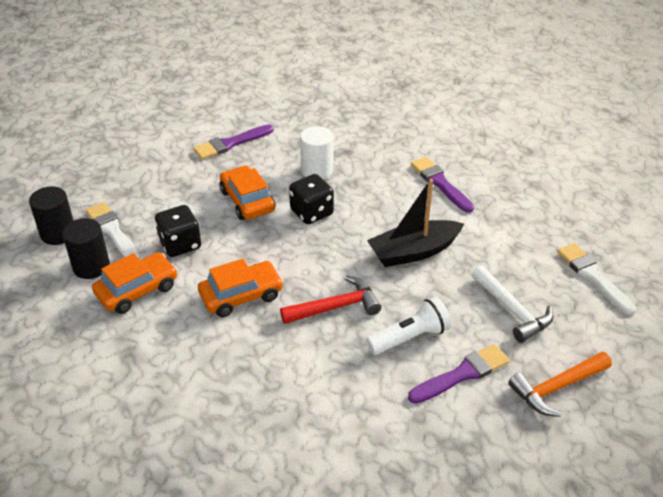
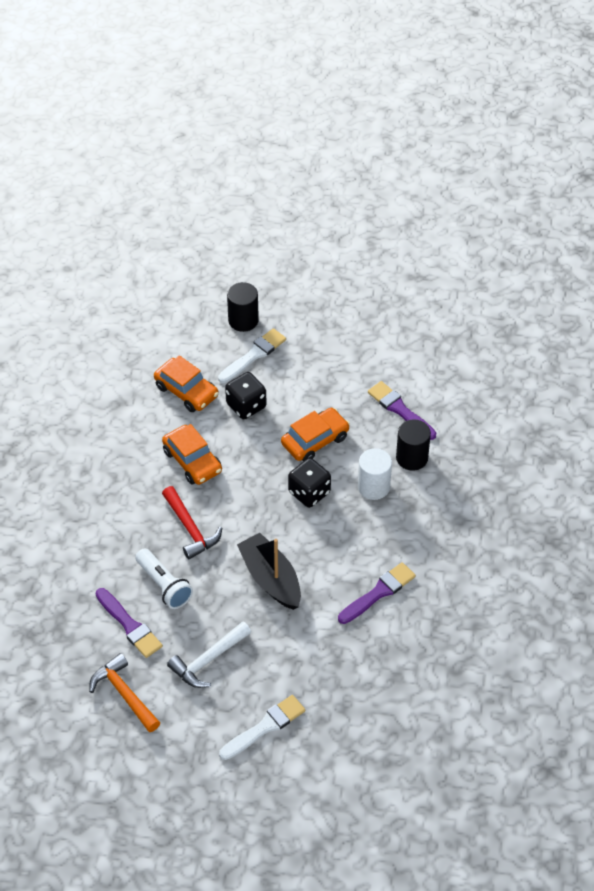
camera: 80 degrees right, 10 degrees up
black cylinder [62,218,110,279] -> black cylinder moved to [396,419,431,471]

